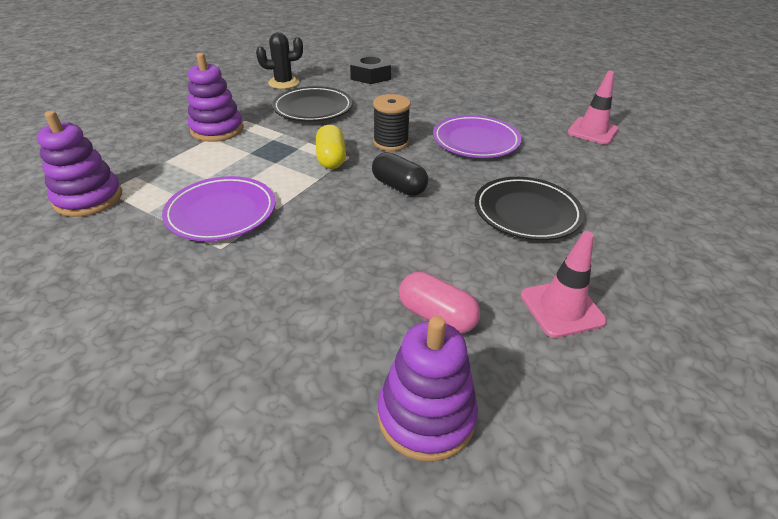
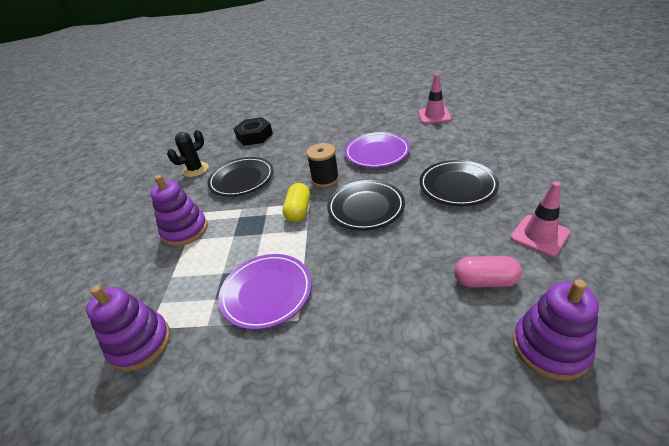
camera: 25 degrees left, 0 degrees up
yellow capsule [316,125,346,169] -> yellow capsule turned 45 degrees clockwise [283,183,310,222]
black capsule [372,152,428,196] -> black plate [327,180,405,230]

